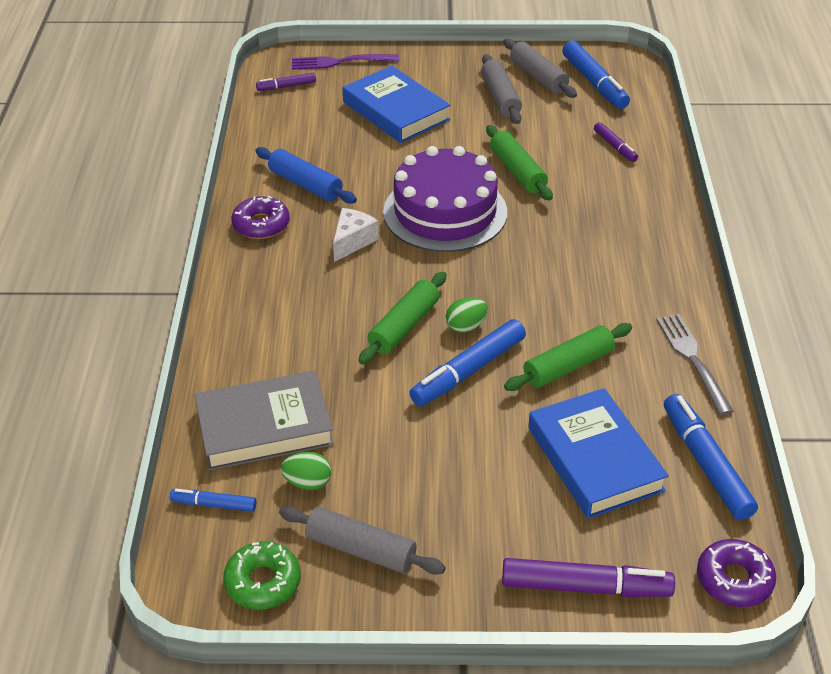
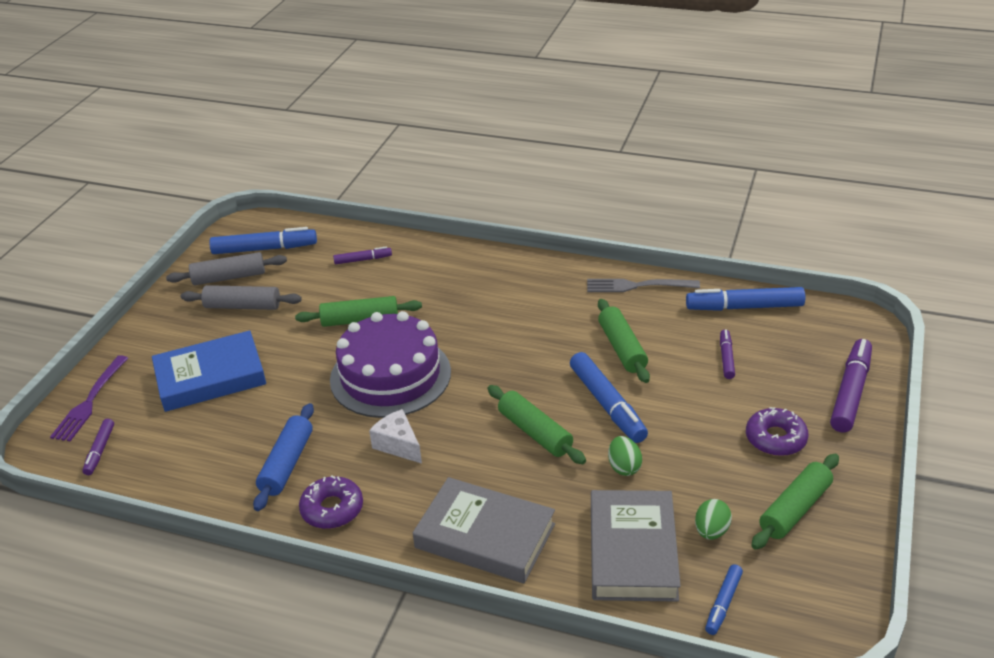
camera: 70 degrees left, 5 degrees down
green donut [223,541,301,610] -> none
blue rolling pin [255,147,357,204] -> blue rolling pin turned 45 degrees counterclockwise [253,403,314,511]
grey rolling pin [279,506,446,575] -> green rolling pin [751,454,839,550]
green egg [446,297,488,333] -> green egg moved to [608,436,642,476]
blue book [528,388,669,519] -> purple marker [720,329,735,379]
purple donut [697,539,776,607] -> purple donut moved to [746,407,809,456]
none -> grey book [413,477,555,583]

